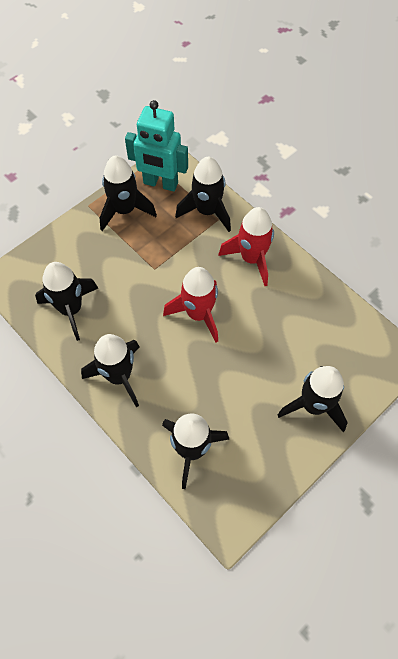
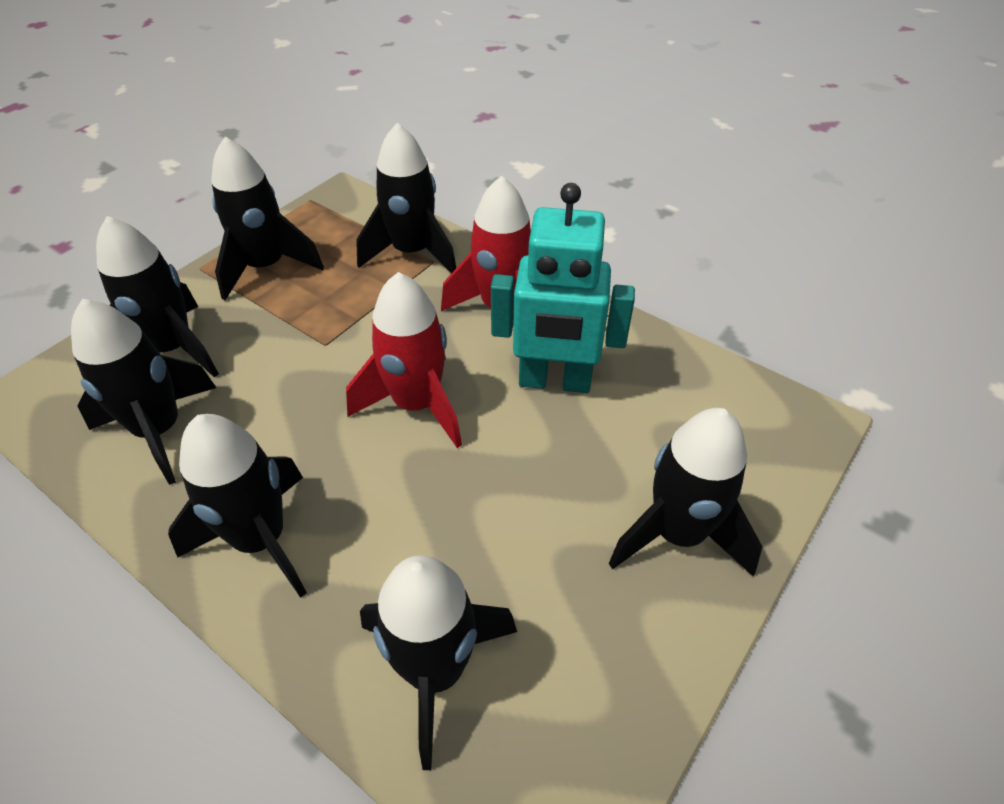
camera: 10 degrees left, 15 degrees down
turquoise robot [125,100,188,192] -> turquoise robot moved to [491,183,635,393]
none -> black rocket [96,216,219,378]

